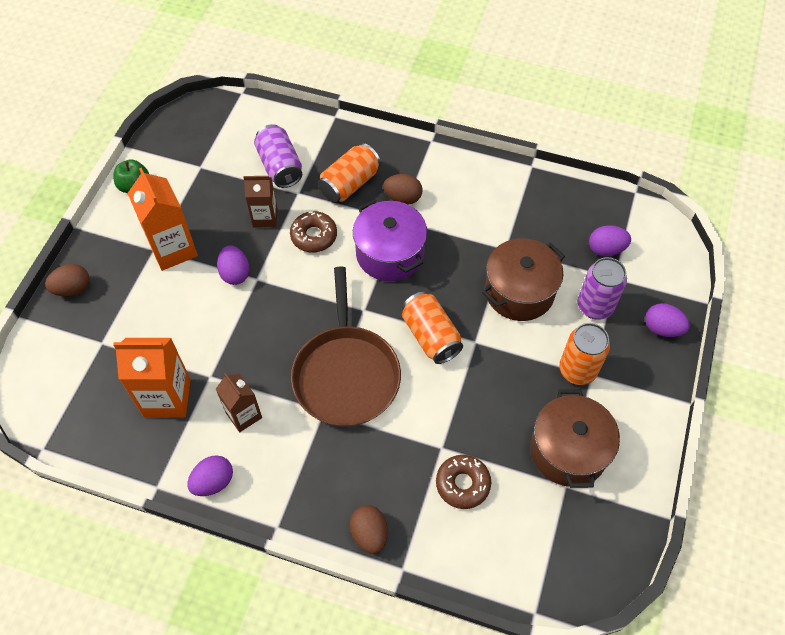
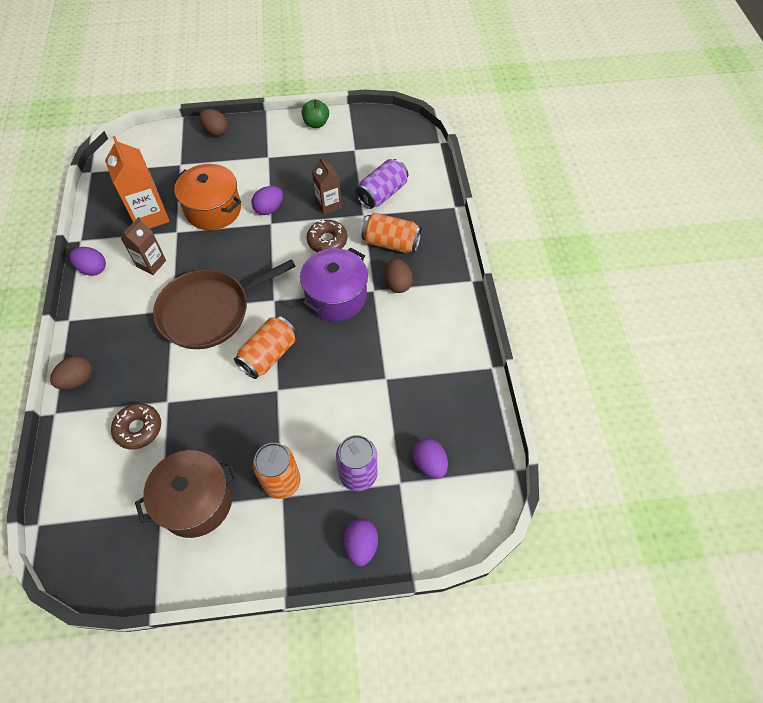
camera: 65 degrees right, 0 degrees up
orange carton [127,168,198,271] -> none
brown pot [482,238,565,321] -> none
none -> orange pot [174,164,241,230]

